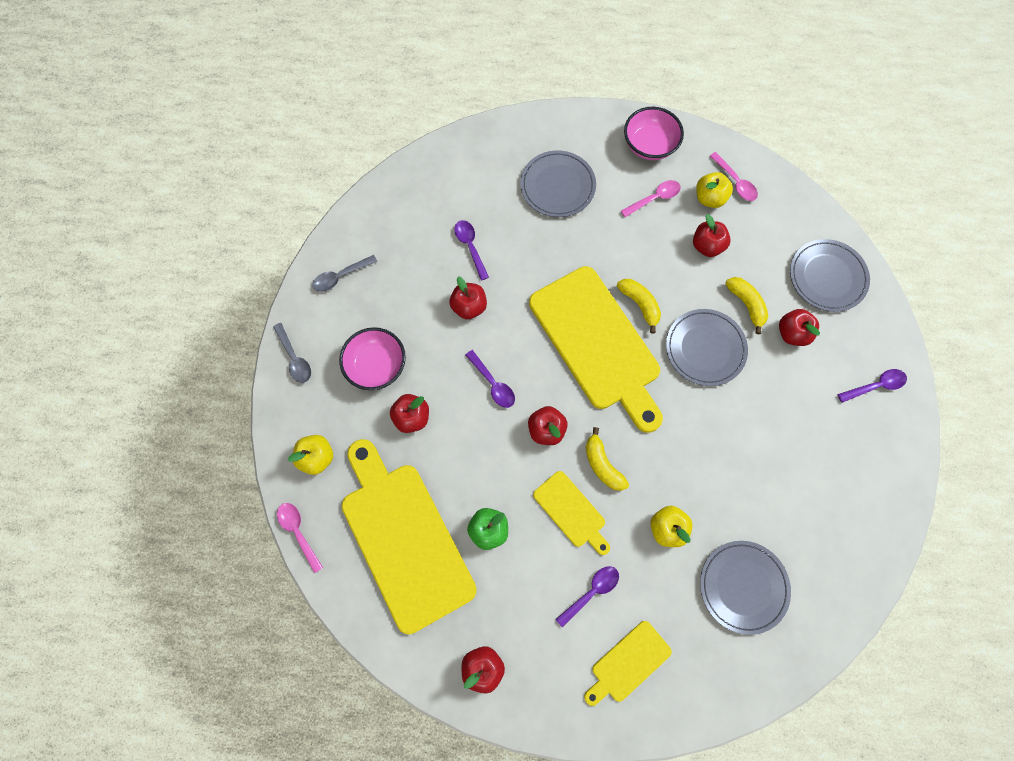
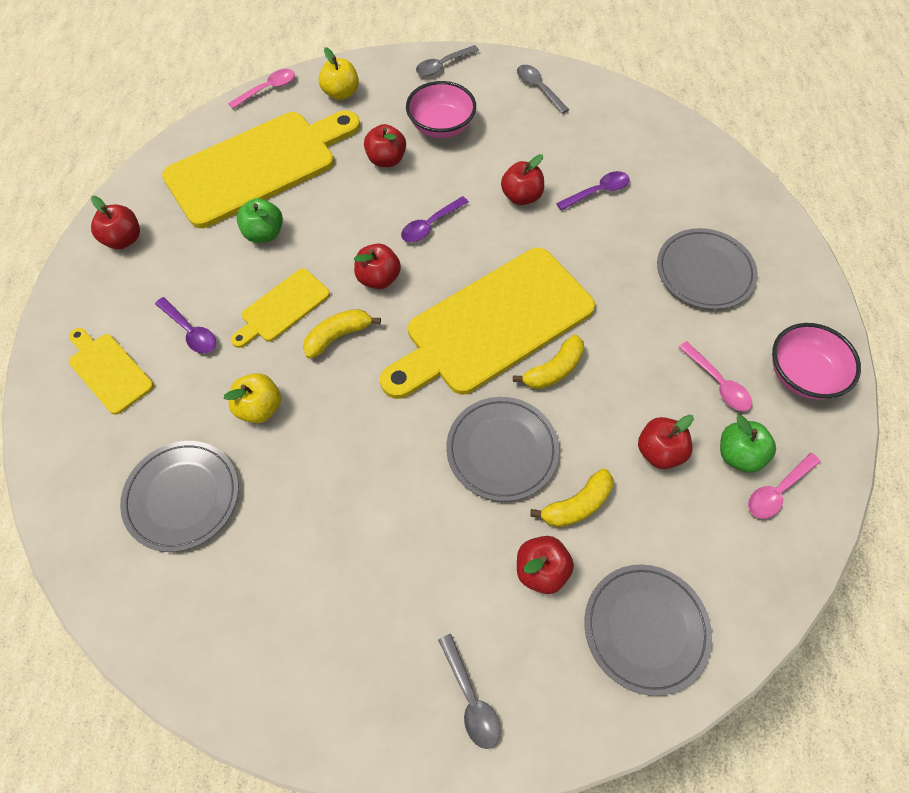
camera: 85 degrees right, 10 degrees down
yellow apple [696,172,733,208] -> green apple [720,415,776,473]
purple spoon [838,369,907,403] -> grey spoon [438,634,500,749]

